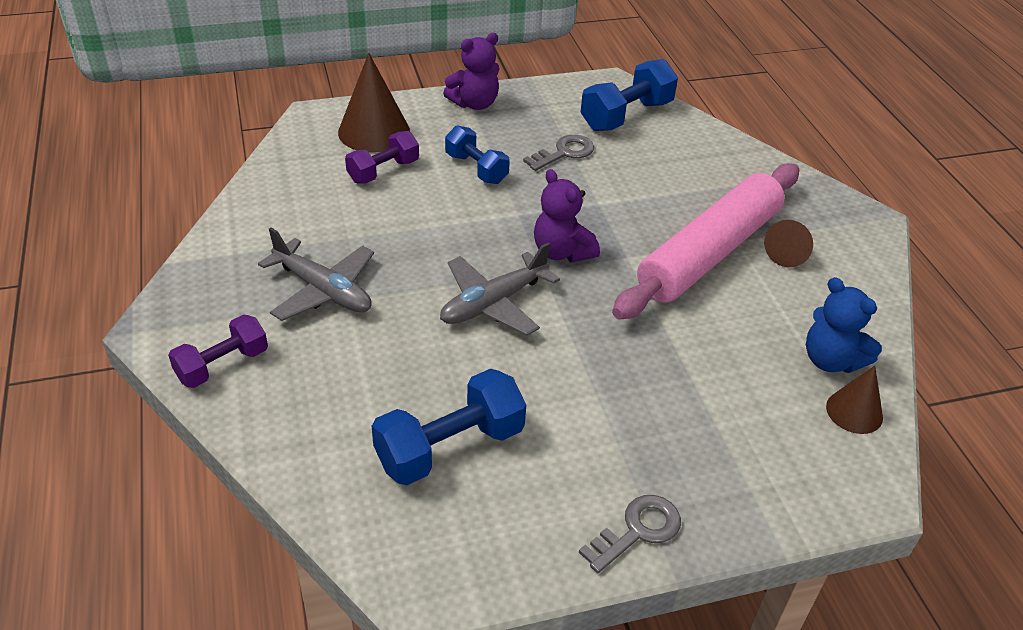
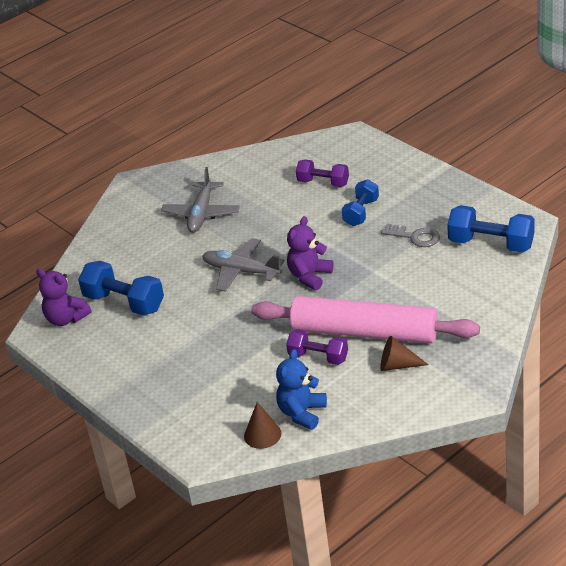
camera: 70 degrees right, 5 degrees down
purple dumbbell [168,315,268,388] -> purple dumbbell moved to [286,329,348,365]
brown cone [338,53,410,153] -> none
purple teddy bear [443,33,500,110] -> purple teddy bear moved to [36,268,92,326]
grey key [579,495,681,573] -> none

